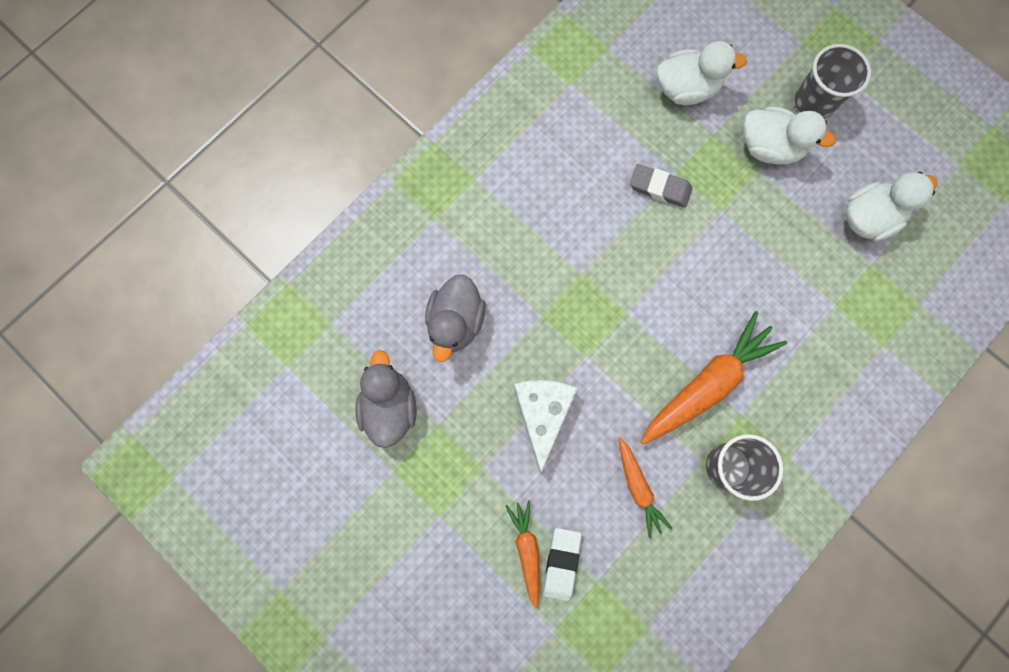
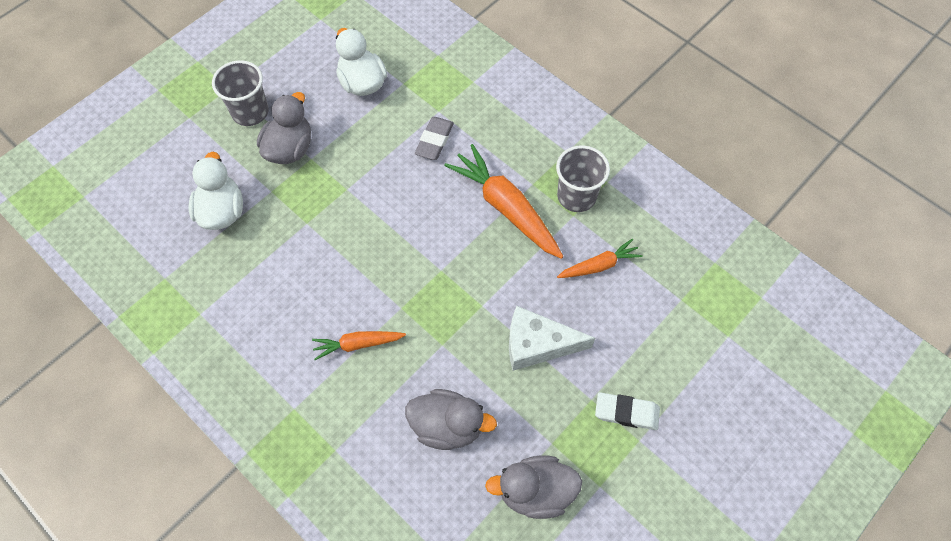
camera: 90 degrees left, 15 degrees down
orange carrot [505,500,540,609] -> orange carrot moved to [312,331,406,360]
white eraser [543,528,582,601] -> white eraser moved to [595,392,660,430]
grey eraser [630,164,692,208] -> grey eraser moved to [415,117,454,160]
white duck [743,106,835,165] -> grey duck [257,92,311,164]

